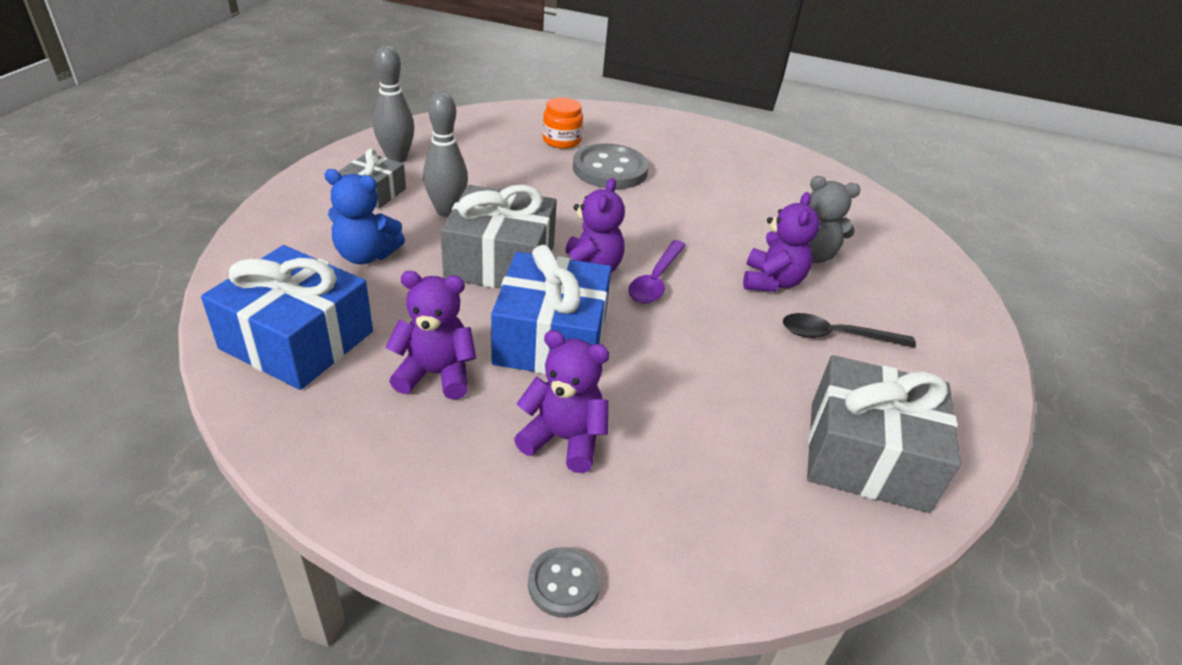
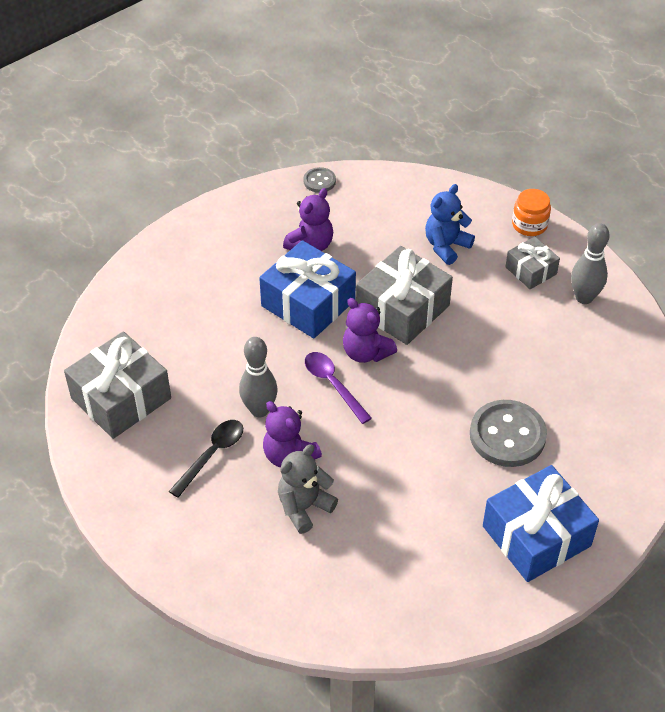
camera: 125 degrees right, 10 degrees up
blue gift [201,245,373,390] -> blue gift moved to [483,465,599,582]
grey bowling pin [423,92,468,217] -> grey bowling pin moved to [239,337,278,417]
purple teddy bear [514,330,610,473] -> none
grey button [528,547,601,618] -> grey button moved to [303,167,336,193]
orange jar [543,97,583,149] -> orange jar moved to [512,189,551,236]

